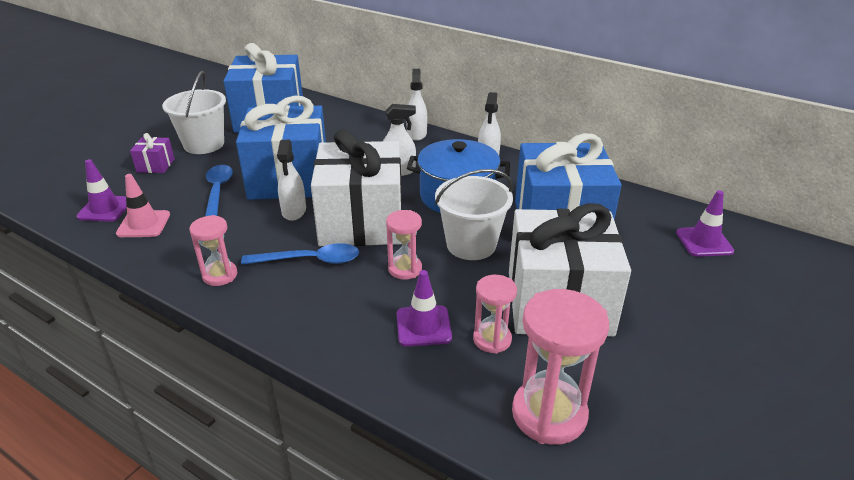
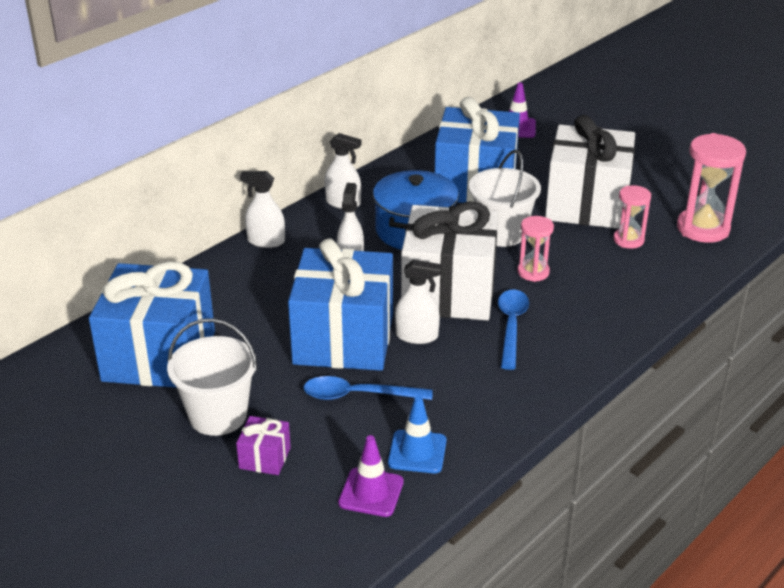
camera: 80 degrees left, 0 degrees up
pink traffic cone [116,174,170,237] -> blue traffic cone [388,396,447,473]
pink hourglass [189,215,237,286] -> none
purple traffic cone [397,270,452,347] -> none

